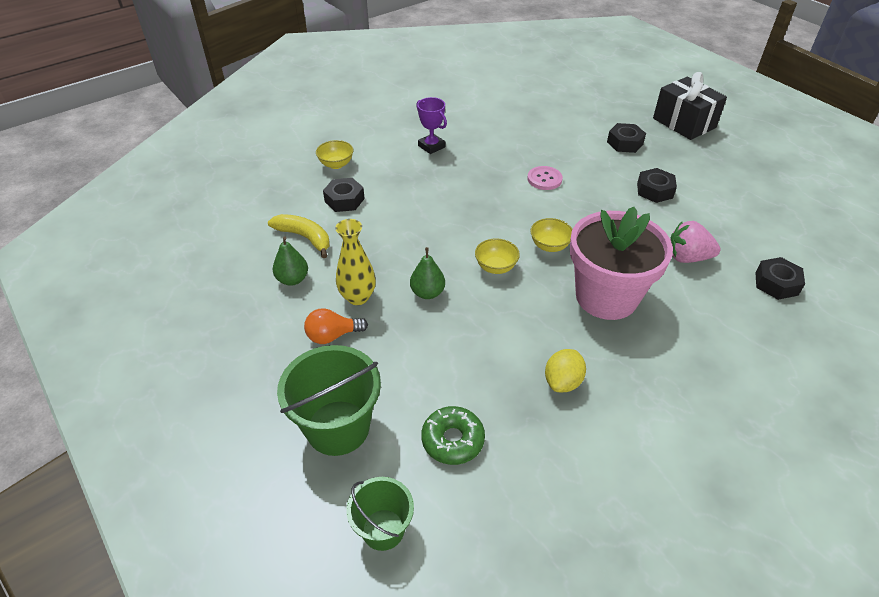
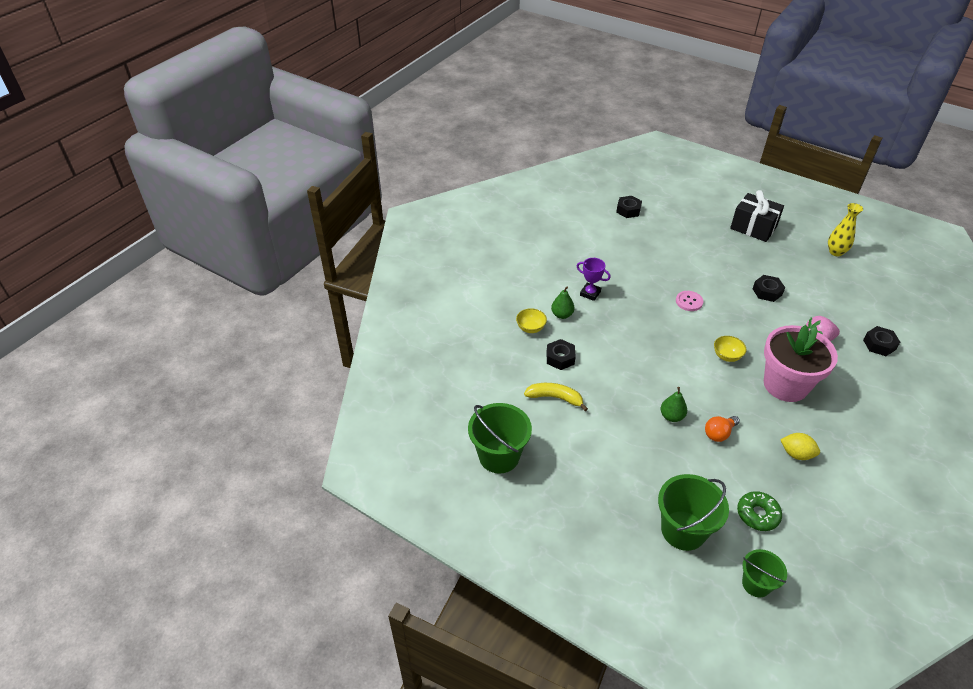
camera: 20 degrees left, 0 degrees up
green pear [273,237,308,286] -> green pear moved to [551,286,574,319]
orange light bulb [304,308,368,344] -> orange light bulb moved to [705,416,740,442]
yellow vase [335,219,376,305] -> yellow vase moved to [828,203,863,257]
yellow bowl [475,238,520,274] -> none
yellow lemon [545,349,586,392] -> yellow lemon turned 75 degrees counterclockwise [780,433,820,460]
black nut [607,123,646,153] -> black nut moved to [616,196,642,218]
none -> green bucket [468,403,532,473]

